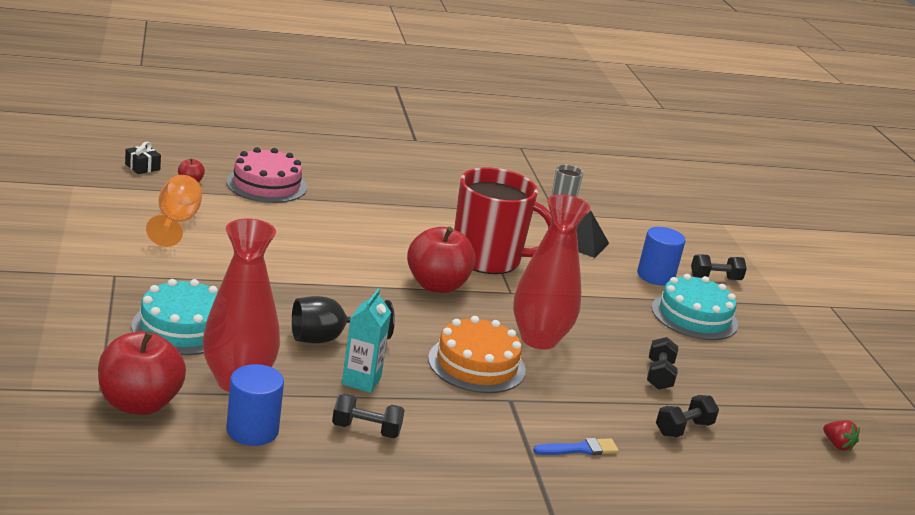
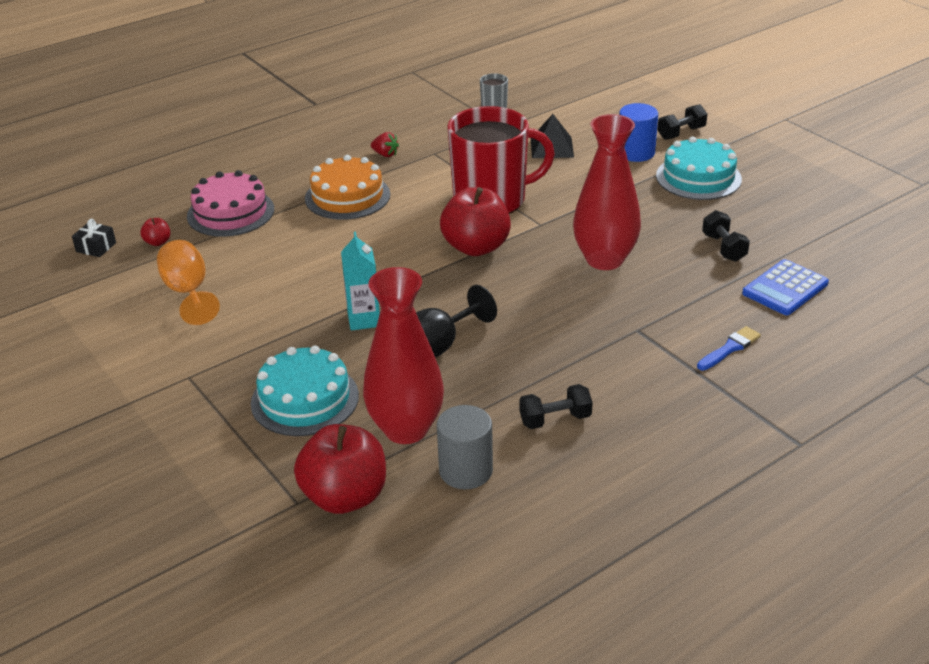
camera: 20 degrees left, 10 degrees up
blue cylinder [226,364,284,446] -> grey cylinder [437,405,493,489]
turquoise carton [342,288,391,393] -> turquoise carton moved to [341,232,380,330]
orange cake [428,316,526,393] -> orange cake moved to [305,155,390,220]
black dumbbell [656,395,719,437] -> blue calculator [742,259,829,315]
red strawberry [823,420,860,452] -> red strawberry moved to [371,132,399,157]

